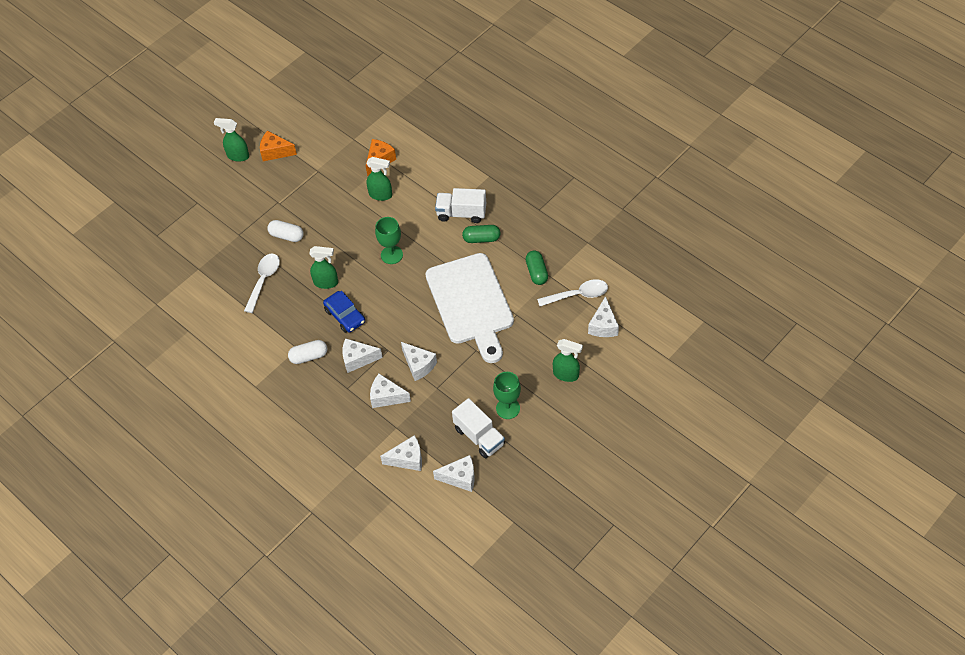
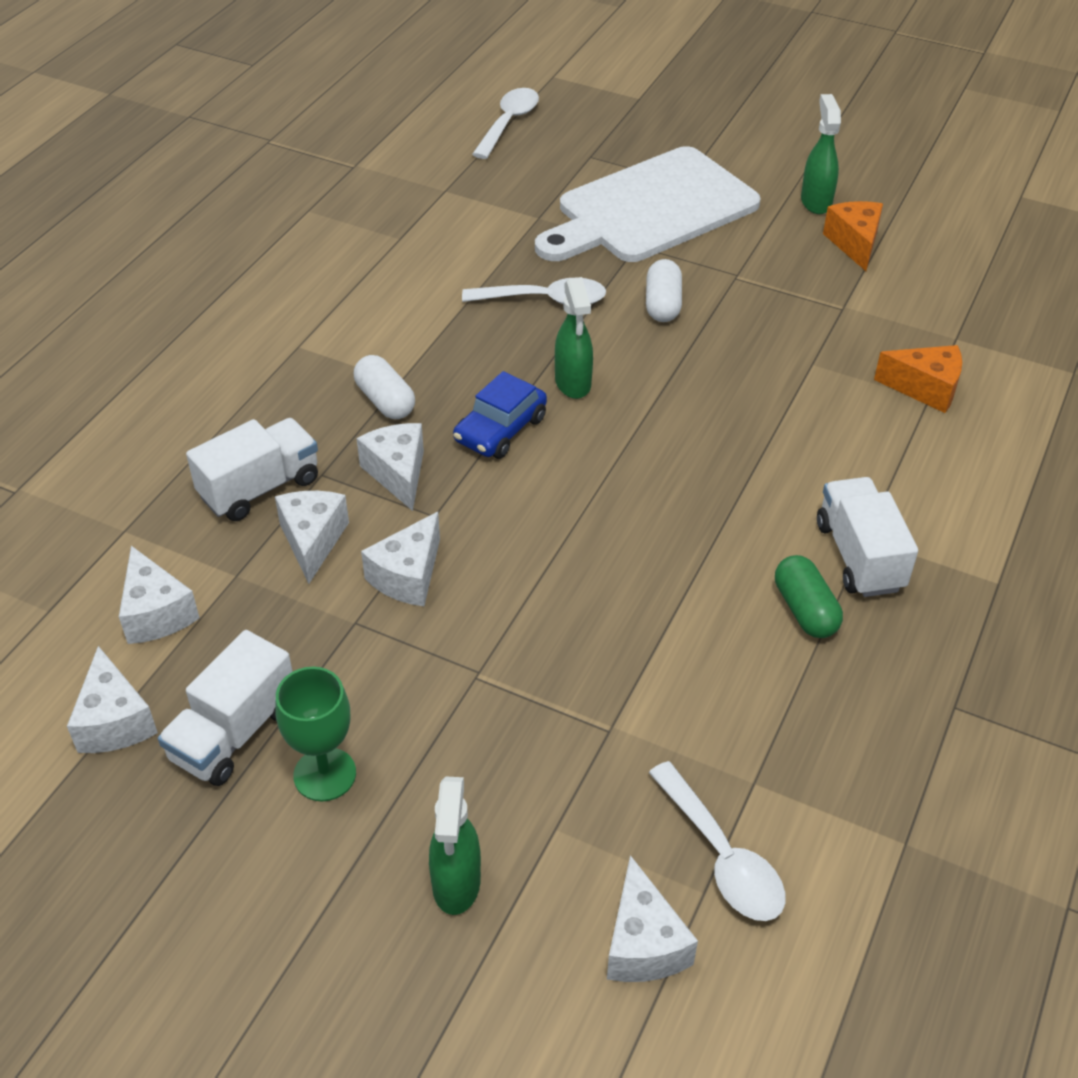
camera: 70 degrees right, 10 degrees down
green spray bottle [366,157,392,201] -> none
green goblet [375,217,403,264] -> none
white cutting board [425,253,514,363] -> white cutting board moved to [535,146,760,262]
green capsule [526,251,548,285] -> none
white cheese [588,296,619,337] -> white cheese turned 90 degrees counterclockwise [607,855,698,982]
none -> white truck [186,418,318,521]
none -> white spoon [472,88,539,159]

